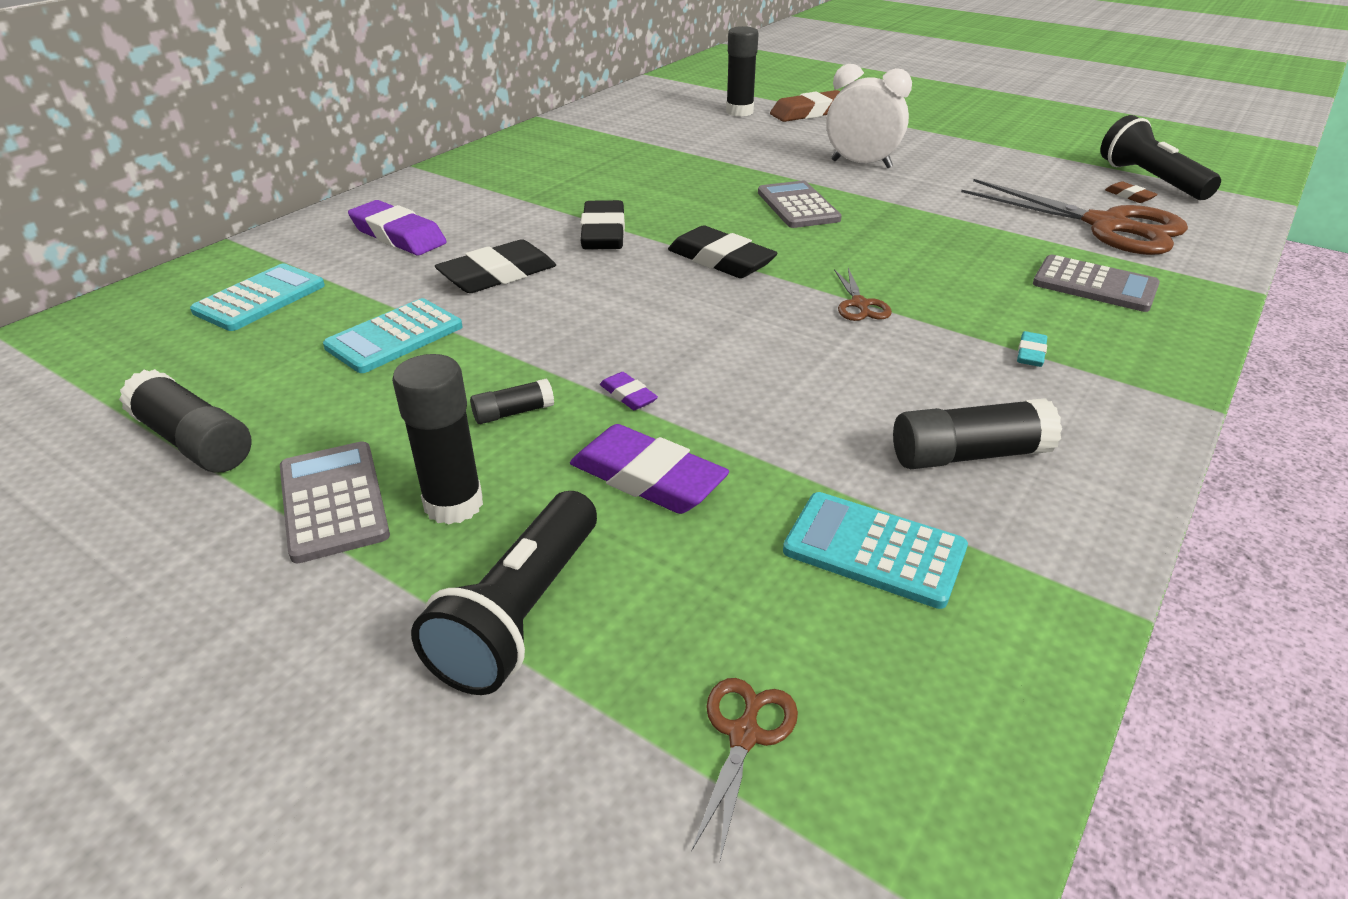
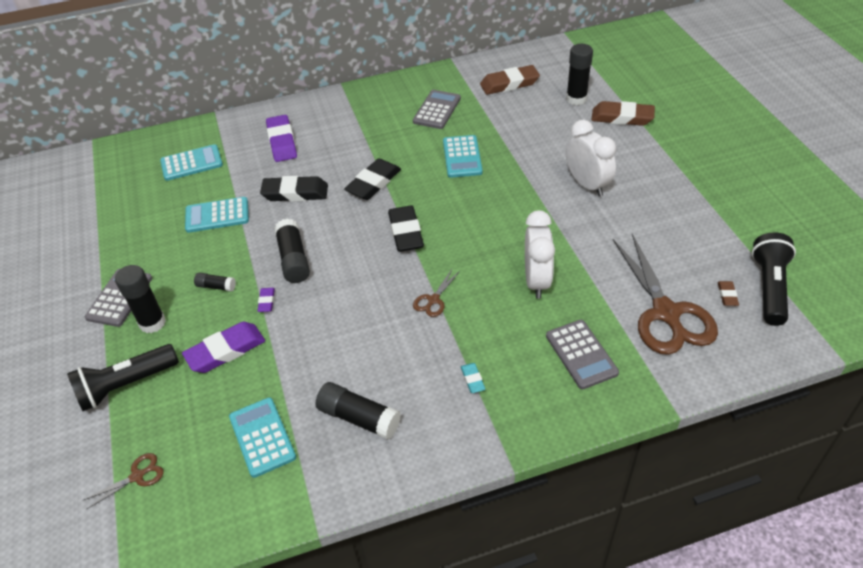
camera: 40 degrees right, 10 degrees up
black glue stick [119,369,252,473] -> black glue stick moved to [274,218,310,283]
purple eraser [570,424,729,514] -> purple eraser turned 75 degrees clockwise [182,322,265,373]
grey calculator [758,181,842,228] -> grey calculator moved to [413,90,461,129]
turquoise eraser [1017,331,1047,367] -> turquoise eraser turned 75 degrees counterclockwise [461,363,485,393]
none -> turquoise calculator [443,135,483,178]
none -> brown eraser [480,65,540,95]
none -> white clock [525,210,555,299]

